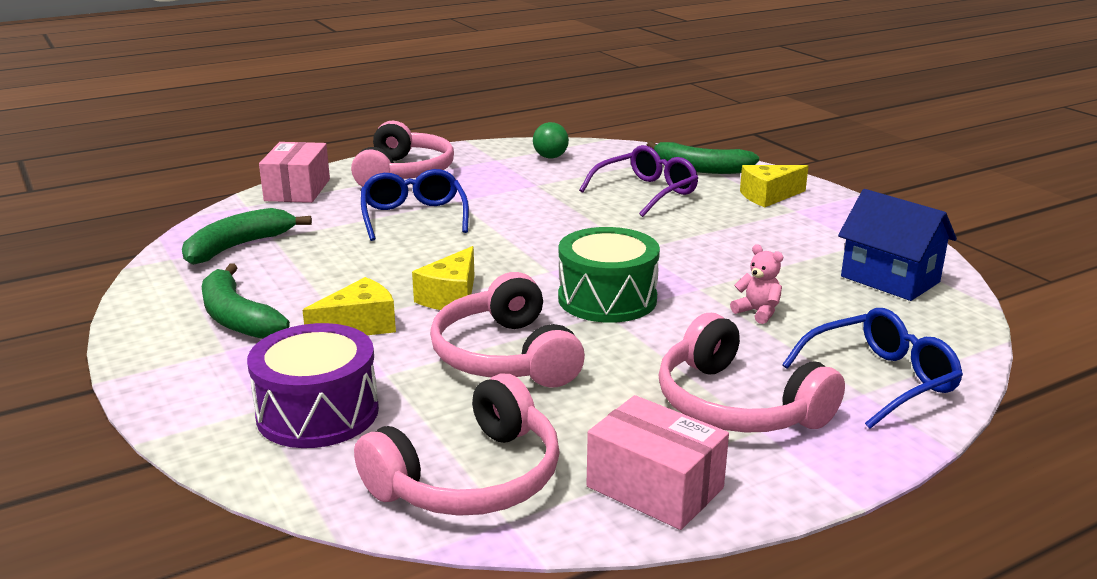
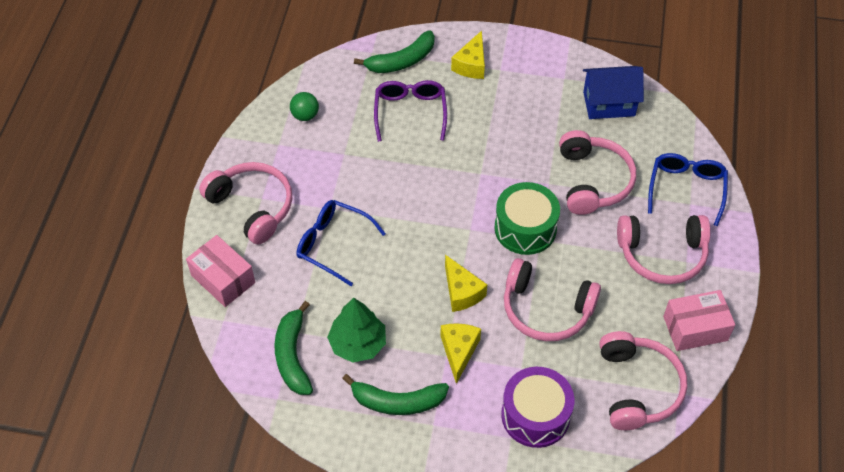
camera: 50 degrees left, 30 degrees up
pink teddy bear [730,244,783,324] -> pink headphones [559,130,636,215]
none -> green tree [327,298,386,363]

